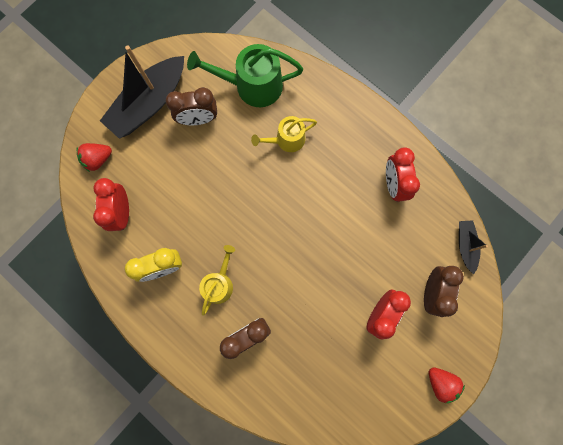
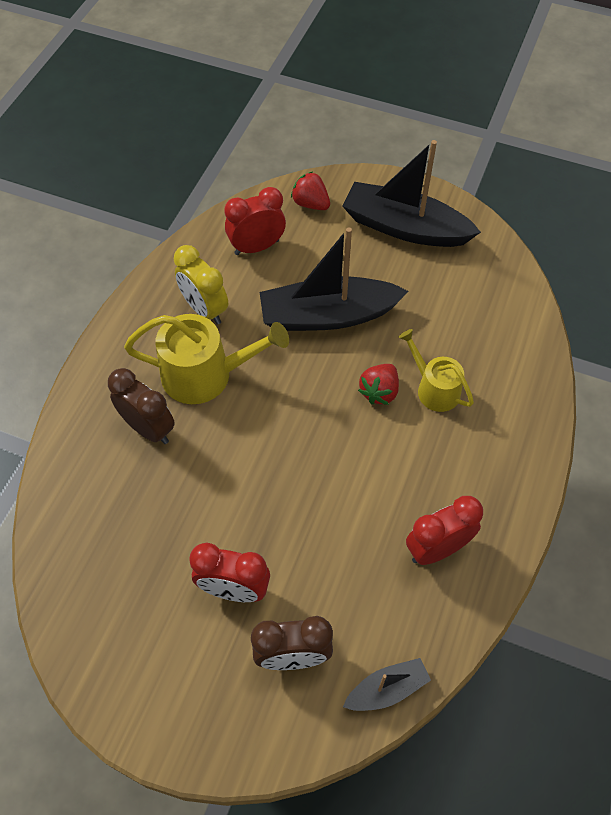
camera: 70 degrees right, 20 degrees down
brown clock [166,87,217,125] -> none
green watering can [187,44,303,107] -> none
yellow watering can [199,245,235,316] -> yellow watering can [124,314,289,404], size x1.63
red strawberry [429,367,465,403] -> red strawberry moved to [358,364,399,405]
none -> black boat [260,227,409,331]

